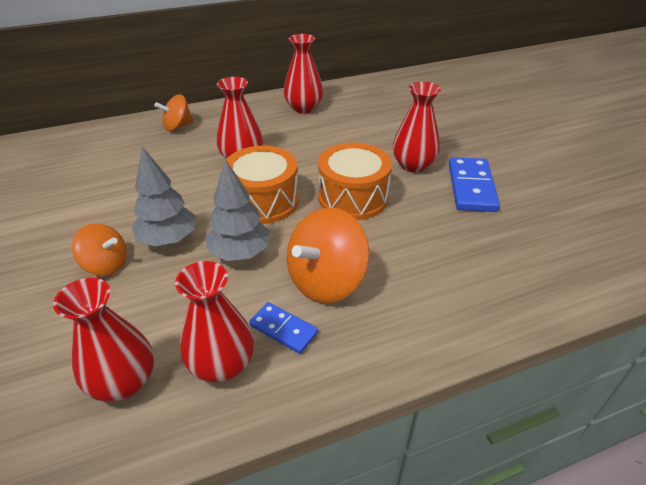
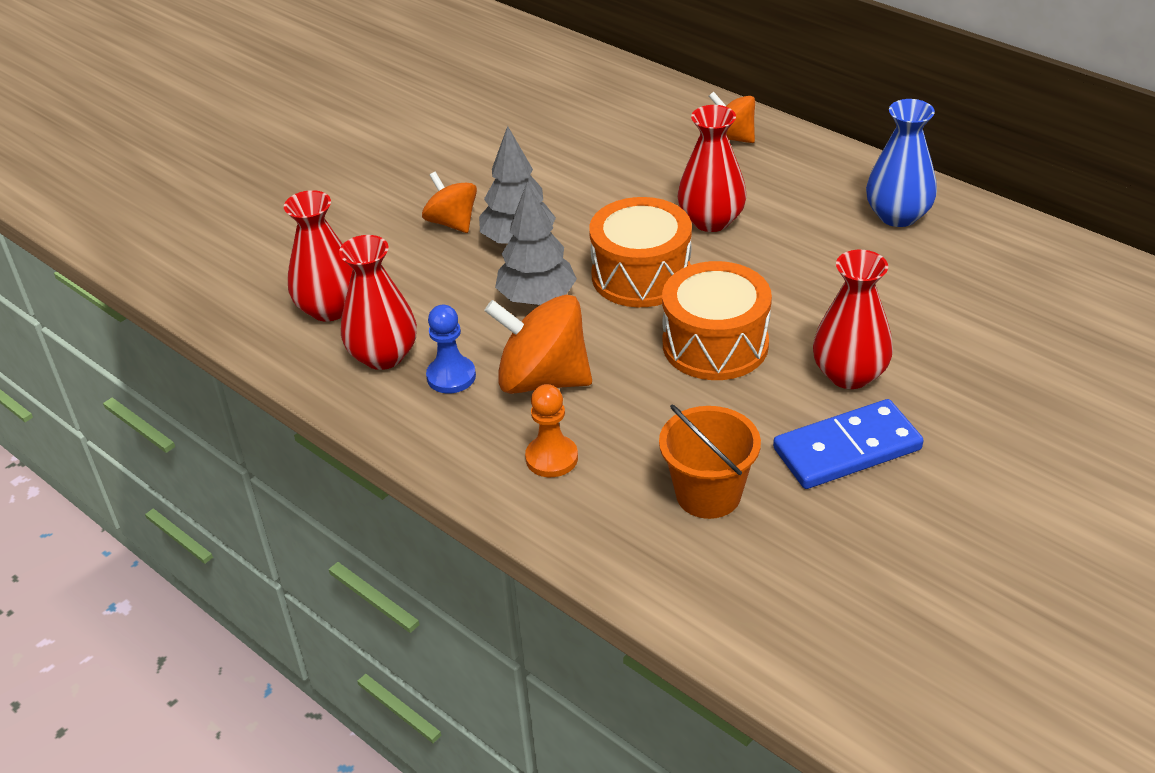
camera: 65 degrees right, 0 degrees up
orange spinning top [72,223,127,276] -> orange spinning top turned 150 degrees clockwise [422,172,477,233]
blue domino [249,302,318,354] -> blue pawn [426,305,476,393]
red vase [284,34,323,114] -> blue vase [866,99,937,227]
none -> orange pawn [525,384,578,477]
none -> orange bucket [659,405,761,519]

